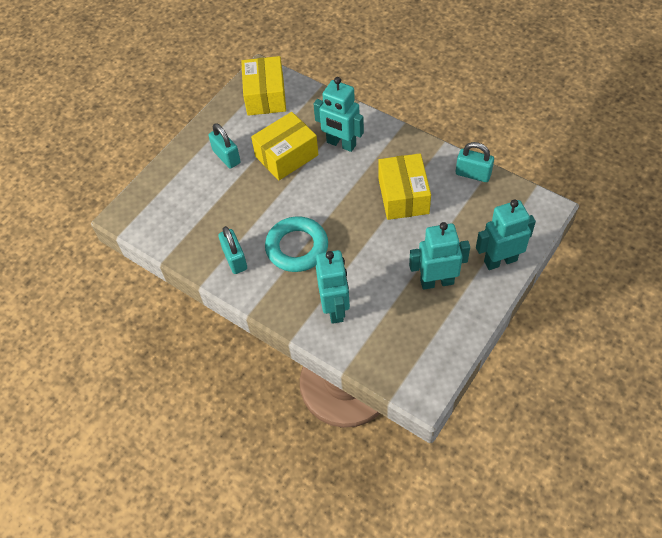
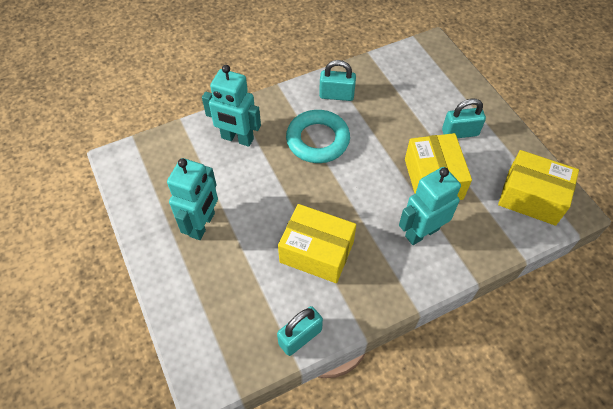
camera: 115 degrees right, 0 degrees up
turquoise robot [476,199,536,270] -> none

